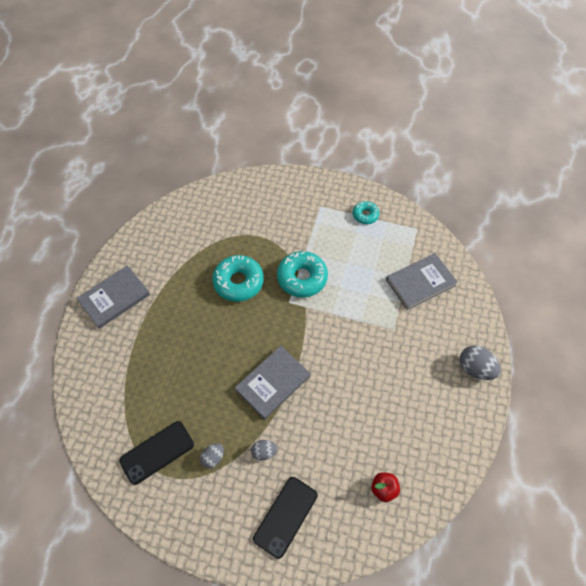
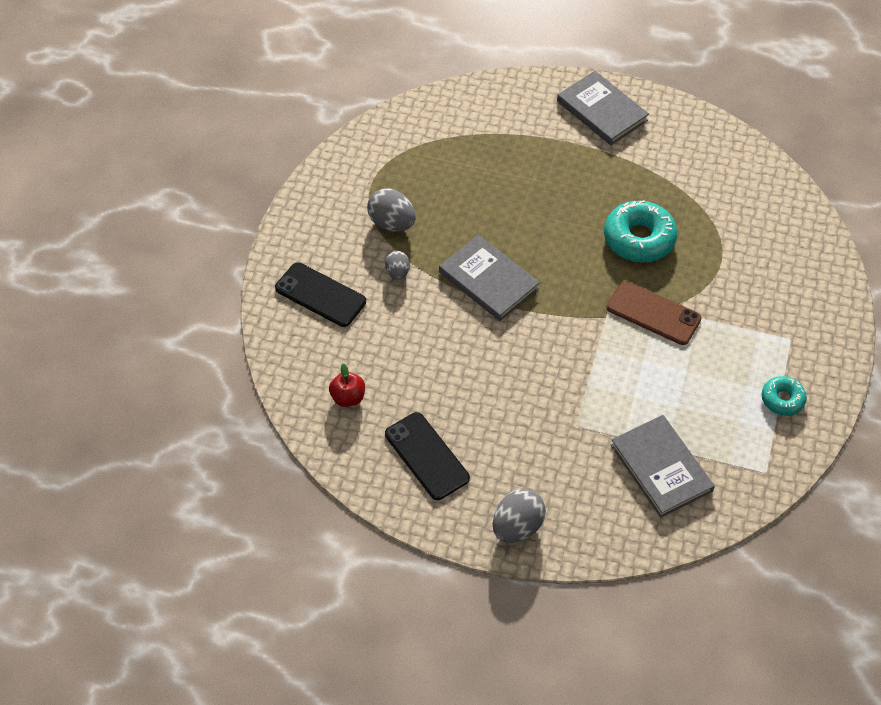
camera: 90 degrees right, 5 degrees down
black phone [119,421,194,485] -> black phone moved to [385,412,470,500]
grey egg [200,443,224,468] -> grey egg [367,188,416,232], size x1.67
turquoise donut [277,251,328,298] -> brown phone [607,281,701,345]

